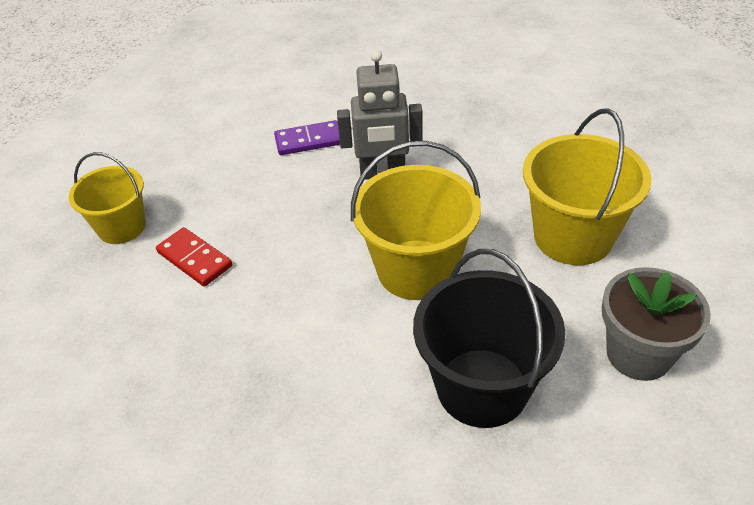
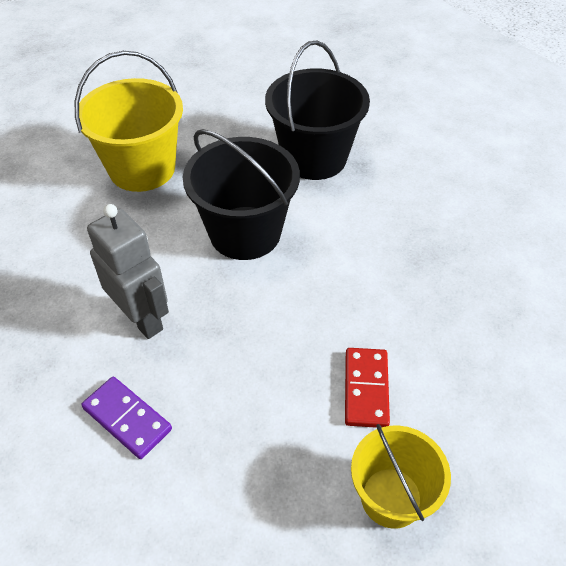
camera: 130 degrees left, 5 degrees up
yellow bucket [351,141,481,300] -> black bucket [183,129,300,260]
grey flower pot [602,267,711,381] -> none

